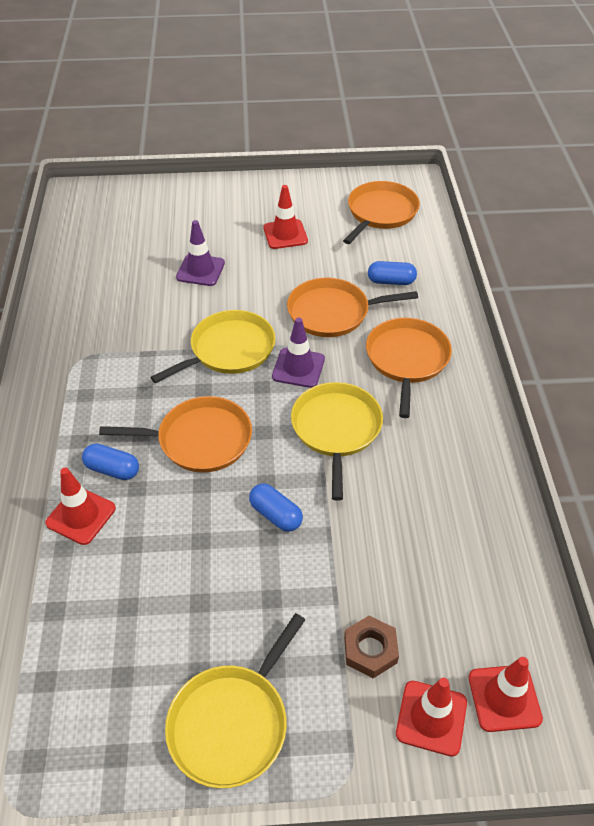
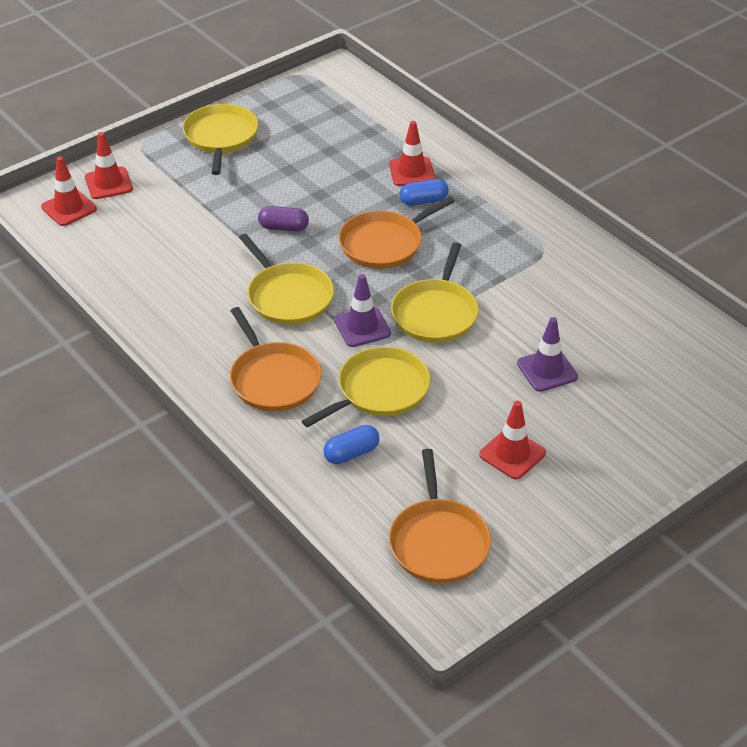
camera: 145 degrees right, 5 degrees down
blue capsule [249,483,303,532] -> purple capsule [258,206,309,232]
orange pan [287,278,418,337] -> yellow pan [302,347,431,428]
brown nut [344,616,399,678] -> none

